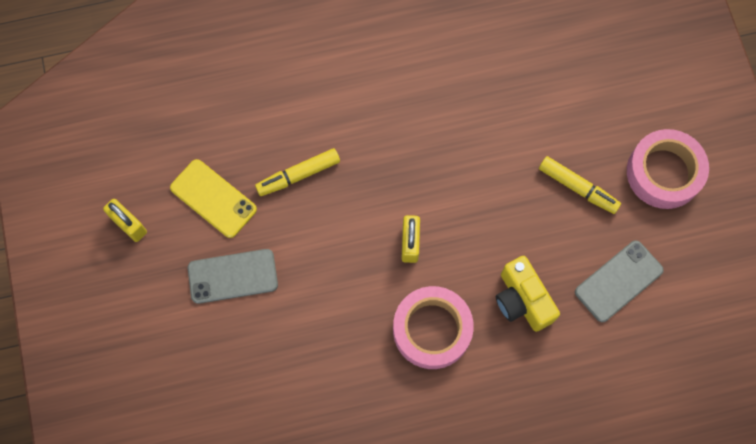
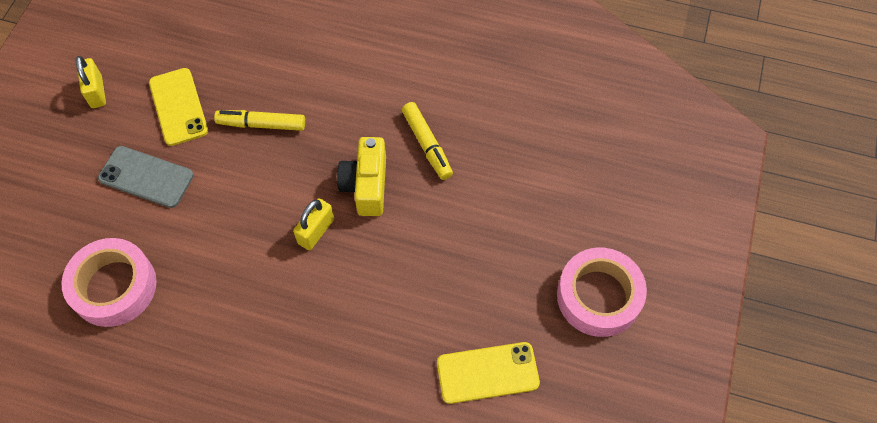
camera: 30 degrees right, 10 degrees down
pink tape [393,286,474,369] -> pink tape moved to [61,238,157,327]
yellow camera [496,256,560,332] -> yellow camera moved to [337,137,386,216]
yellow marker [539,156,621,214] -> yellow marker moved to [402,102,453,180]
grey phone [575,240,664,322] -> yellow phone [437,342,540,404]

